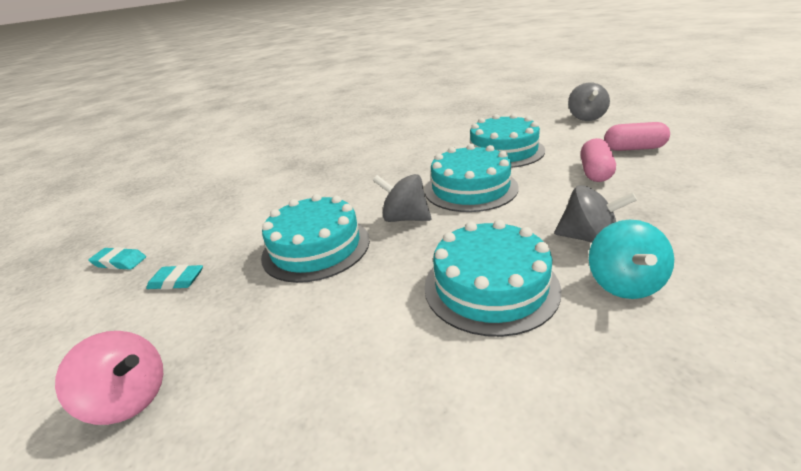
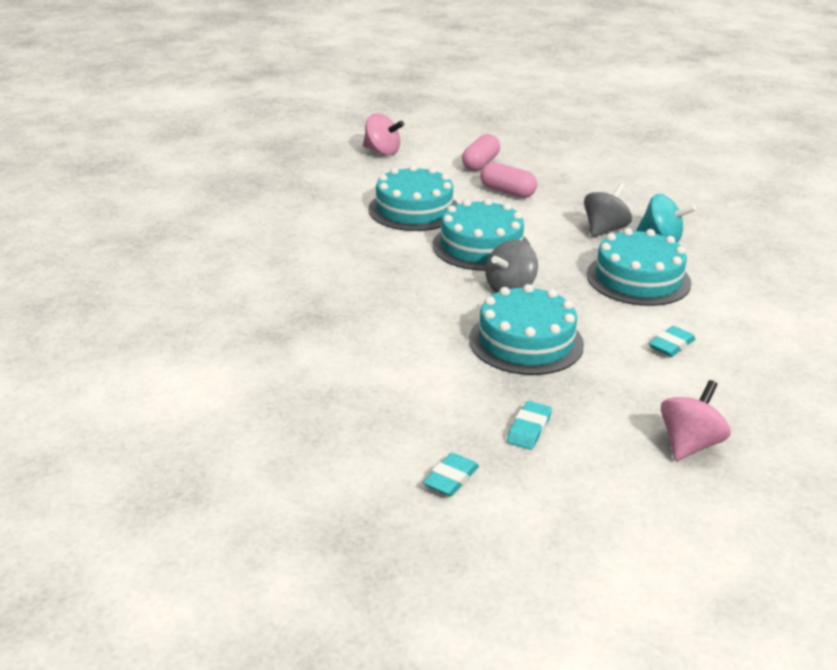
camera: 75 degrees left, 0 degrees up
grey spinning top [568,82,610,121] -> pink spinning top [363,113,404,156]
none -> turquoise eraser [649,326,695,357]

